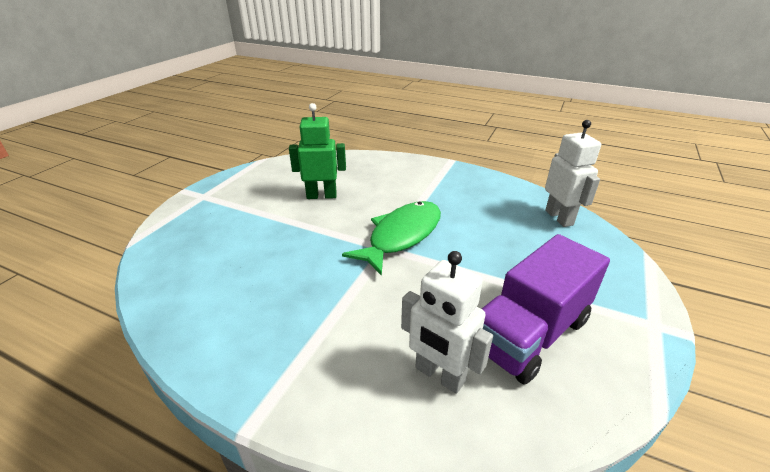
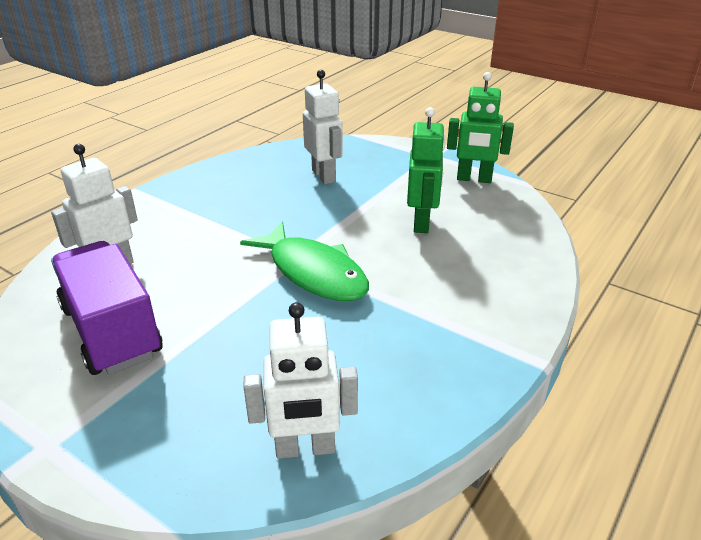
camera: 100 degrees right, 0 degrees up
none -> white robot [303,70,343,184]
none -> green robot [447,72,514,183]

